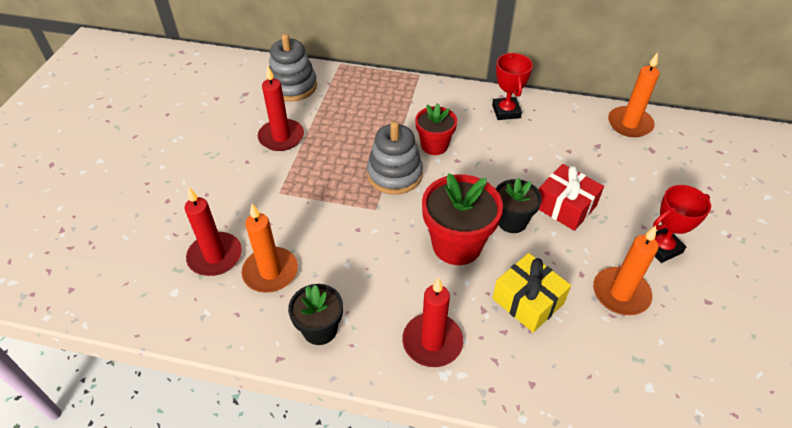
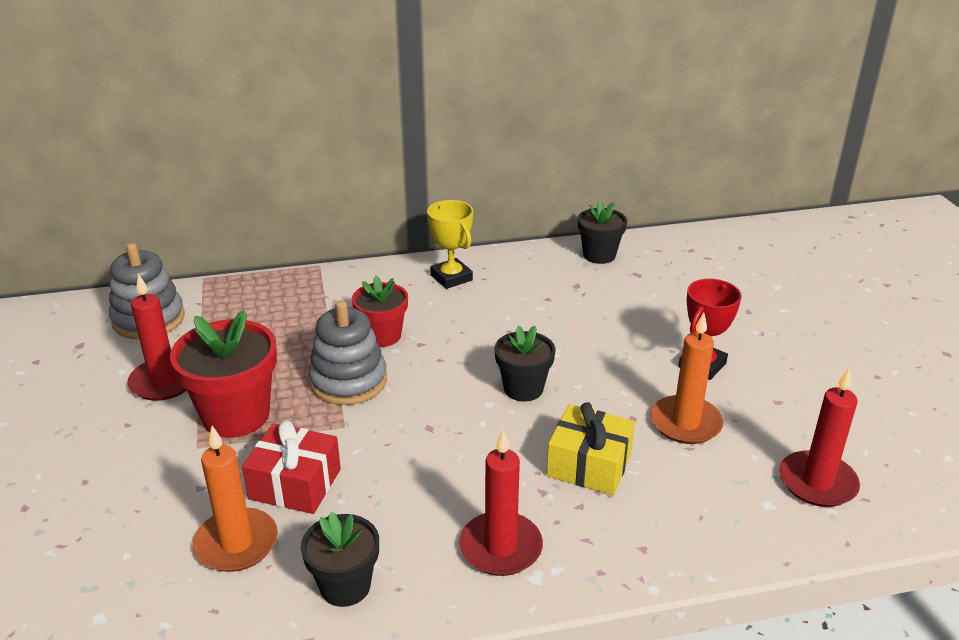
camera: 25 degrees left, 15 degrees down
red candle [184,187,242,276] -> red candle moved to [779,367,860,507]
red flower pot [422,173,503,265] -> red flower pot moved to [170,310,277,438]
red trophy [492,53,533,120] -> yellow trophy [427,200,473,289]
red gift [538,164,604,231] -> red gift moved to [242,421,341,514]
orange candle [608,52,660,137] -> black flower pot [578,200,627,264]

